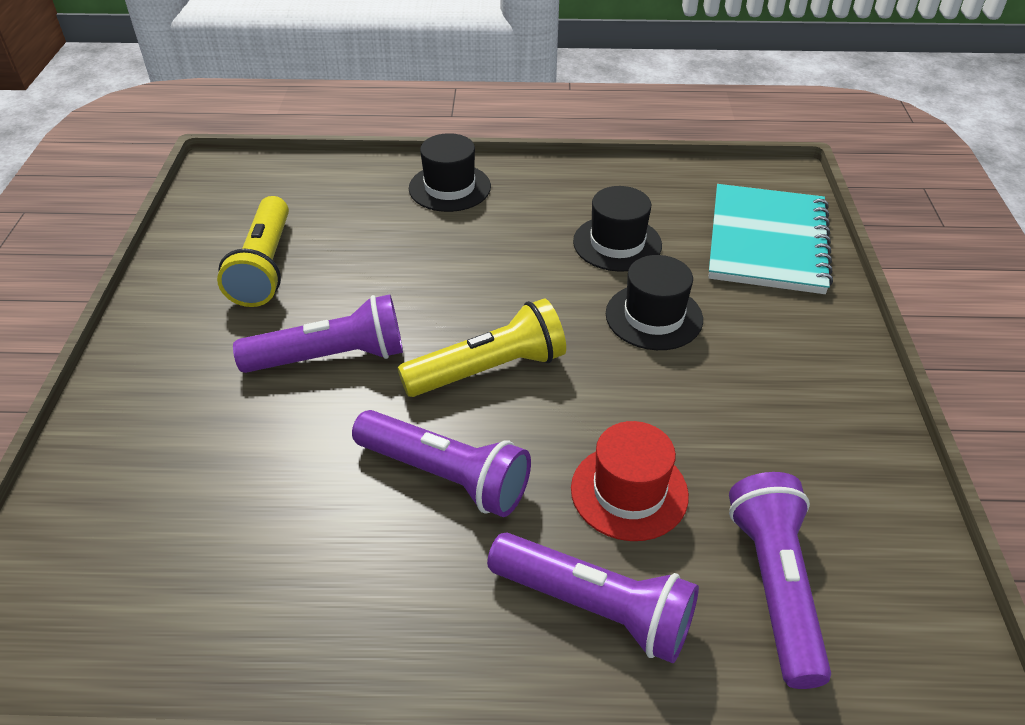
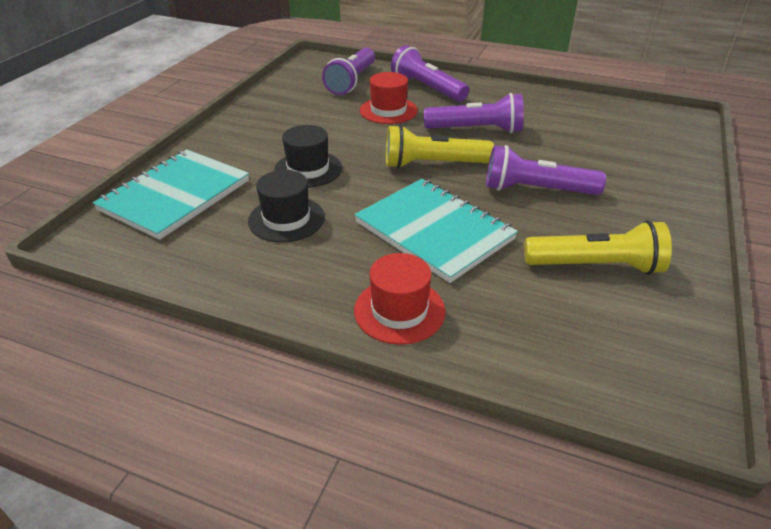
camera: 160 degrees left, 5 degrees down
yellow flashlight [217,196,289,307] -> yellow flashlight turned 75 degrees clockwise [524,220,672,275]
purple flashlight [352,410,531,517] -> purple flashlight turned 135 degrees clockwise [424,93,524,133]
black hat [409,133,491,212] -> red hat [354,253,446,345]
none -> turquoise notebook [355,179,518,283]

